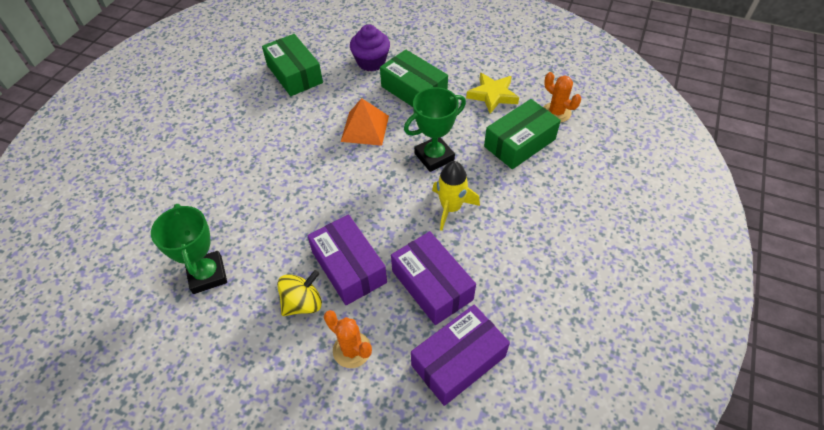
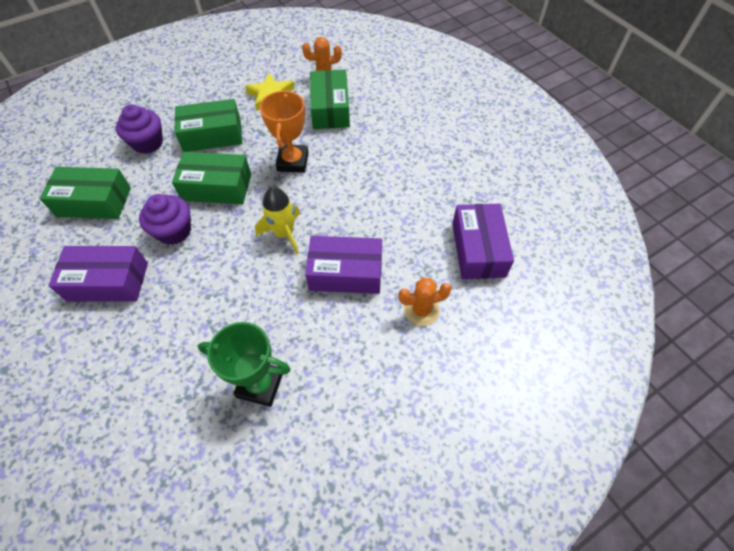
camera: 55 degrees left, 5 degrees up
yellow spinning top [277,270,322,316] -> none
orange pyramid [341,98,389,146] -> green box [172,152,251,204]
purple box [391,231,476,325] -> purple box moved to [48,246,148,302]
green trophy [404,87,466,172] -> orange trophy [260,90,309,173]
yellow rocket [432,161,480,231] -> yellow rocket moved to [255,187,300,254]
none -> purple cupcake [139,194,191,245]

